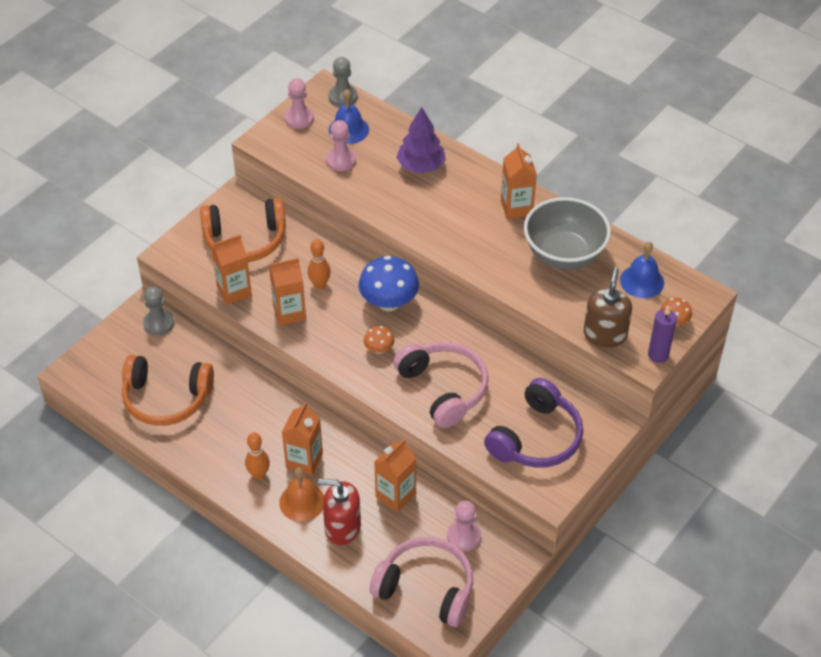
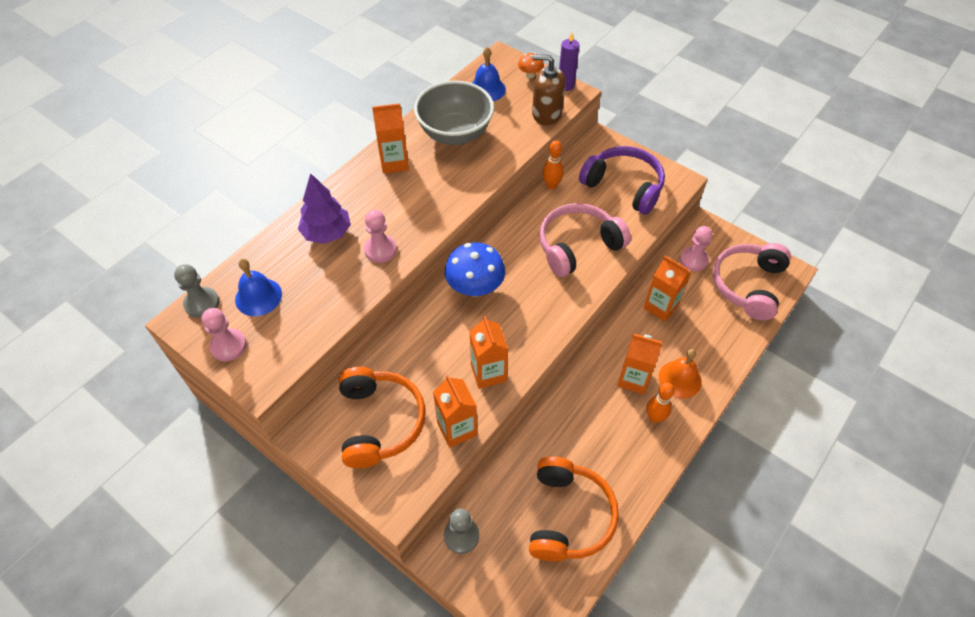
camera: 90 degrees left, 5 degrees up
orange bowling pin [308,239,331,289] -> orange bowling pin moved to [542,140,564,189]
red soap dispenser [318,479,361,545] -> none
pink pawn [326,120,356,171] -> pink pawn moved to [364,210,397,263]
orange mushroom [364,326,394,354] -> none

